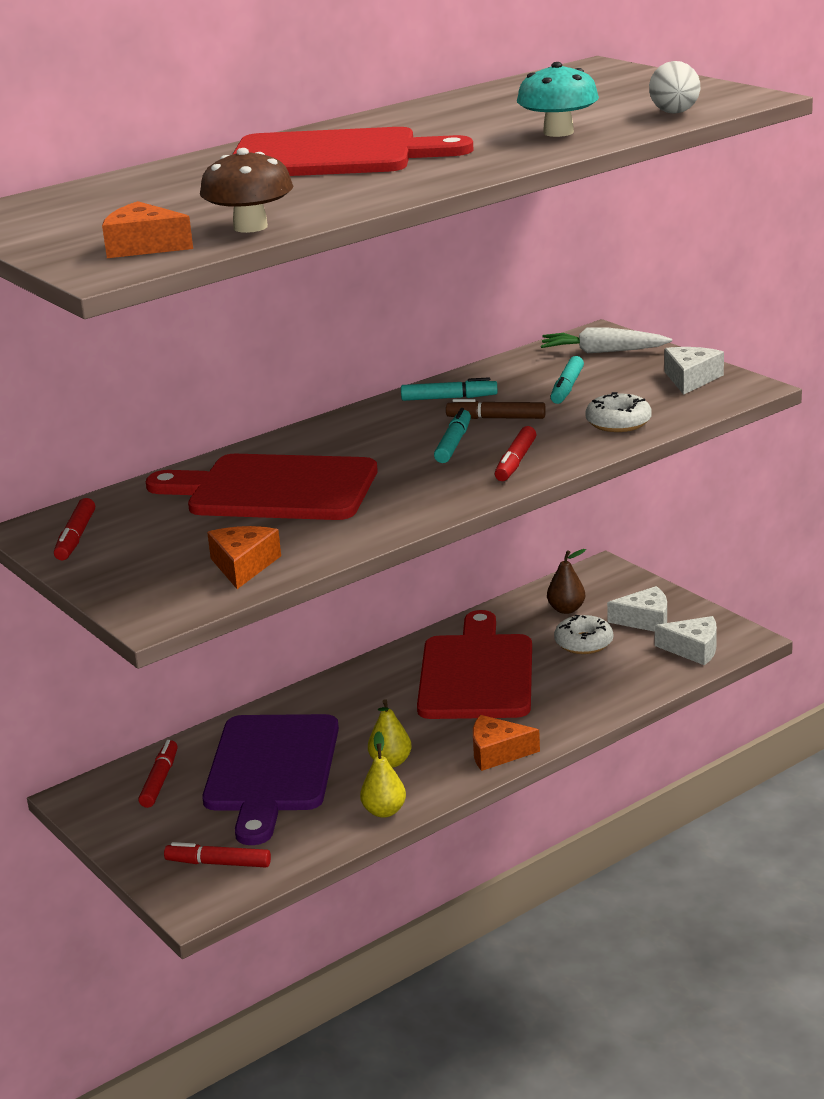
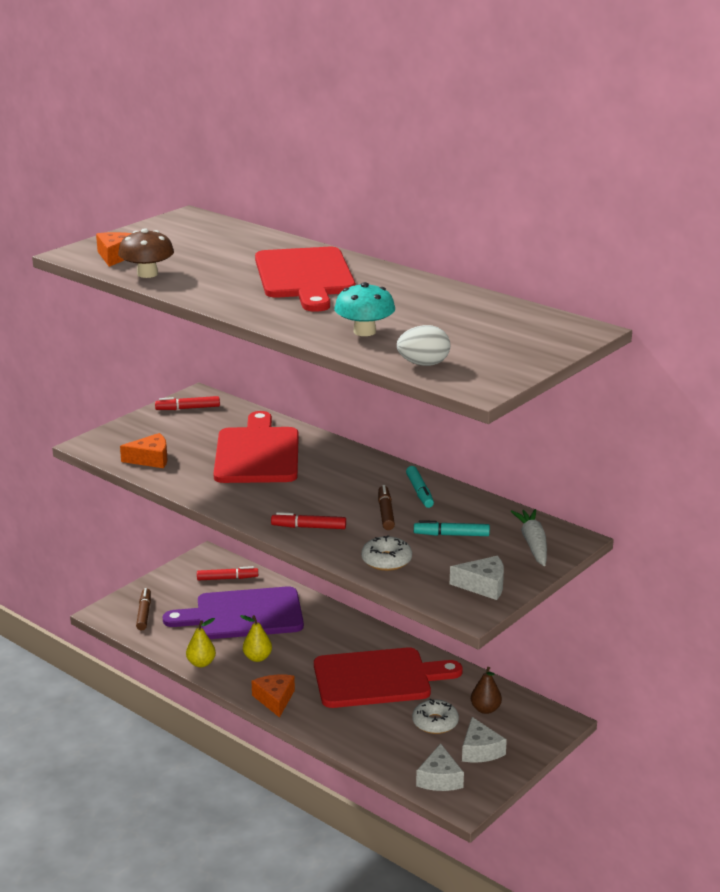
camera: 75 degrees right, 0 degrees up
red marker [164,842,271,867] -> brown marker [136,588,151,631]
turquoise marker [434,408,471,463] -> none

